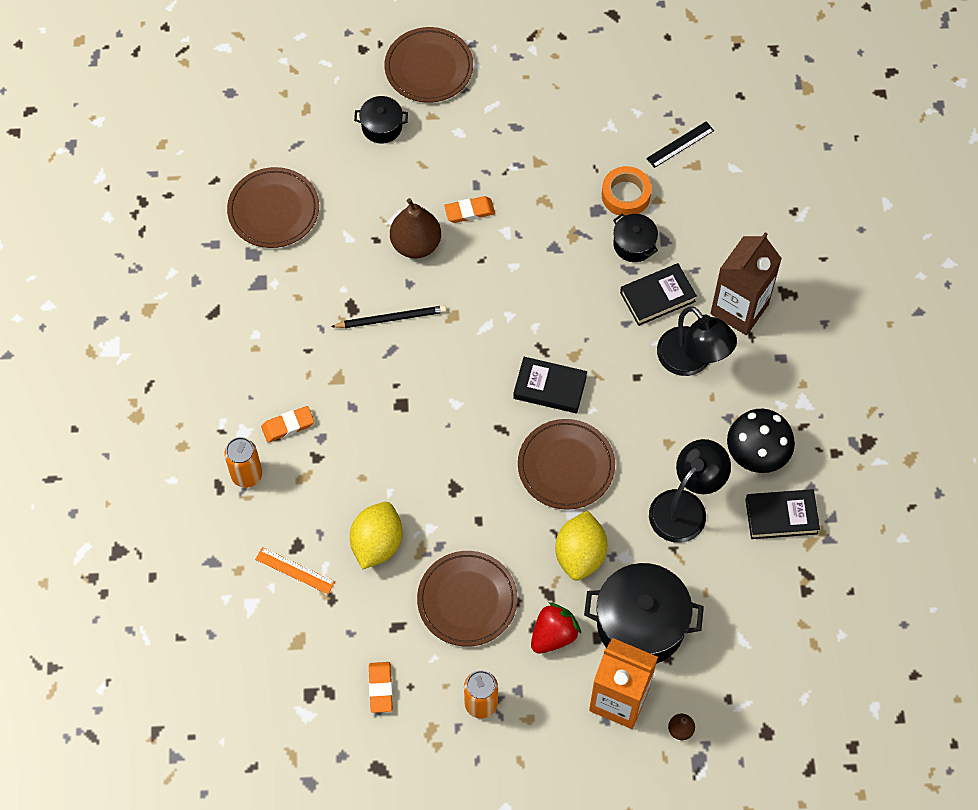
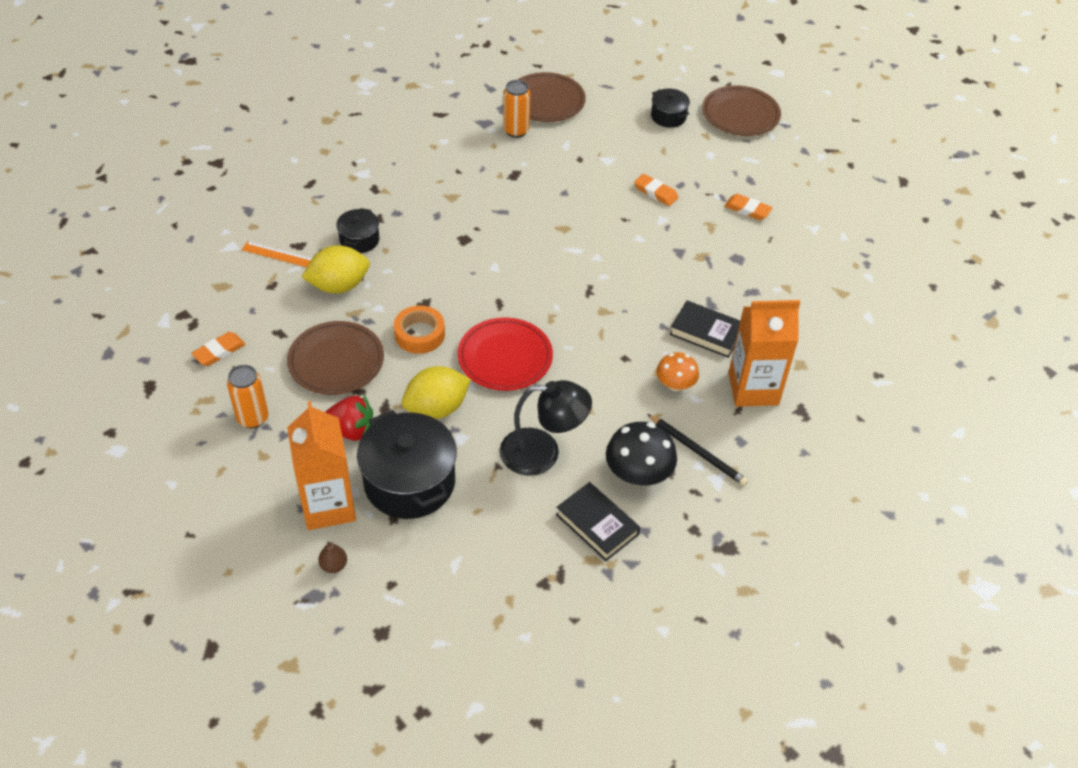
camera: 50 degrees right, 15 degrees down
orange can [224,437,262,488] -> orange can moved to [503,80,530,138]
orange ruler [255,547,335,594] -> orange ruler turned 60 degrees counterclockwise [242,241,312,267]
orange eraser [261,406,314,443] -> orange eraser moved to [724,194,773,220]
black pencil [331,305,447,328] -> black pencil moved to [647,414,748,486]
brown pear [390,198,441,258] -> none
black book [513,357,587,413] -> none
brown plate [518,419,615,510] -> red plate [458,318,553,391]
orange tape [602,166,652,216] -> orange tape moved to [394,305,445,354]
black pot [613,213,658,262] -> black pot moved to [336,208,379,253]
black ruler [646,121,714,168] -> none
black lamp [657,306,737,376] -> orange mushroom [656,352,699,391]
brown carton [710,232,782,335] -> orange carton [728,300,800,407]

